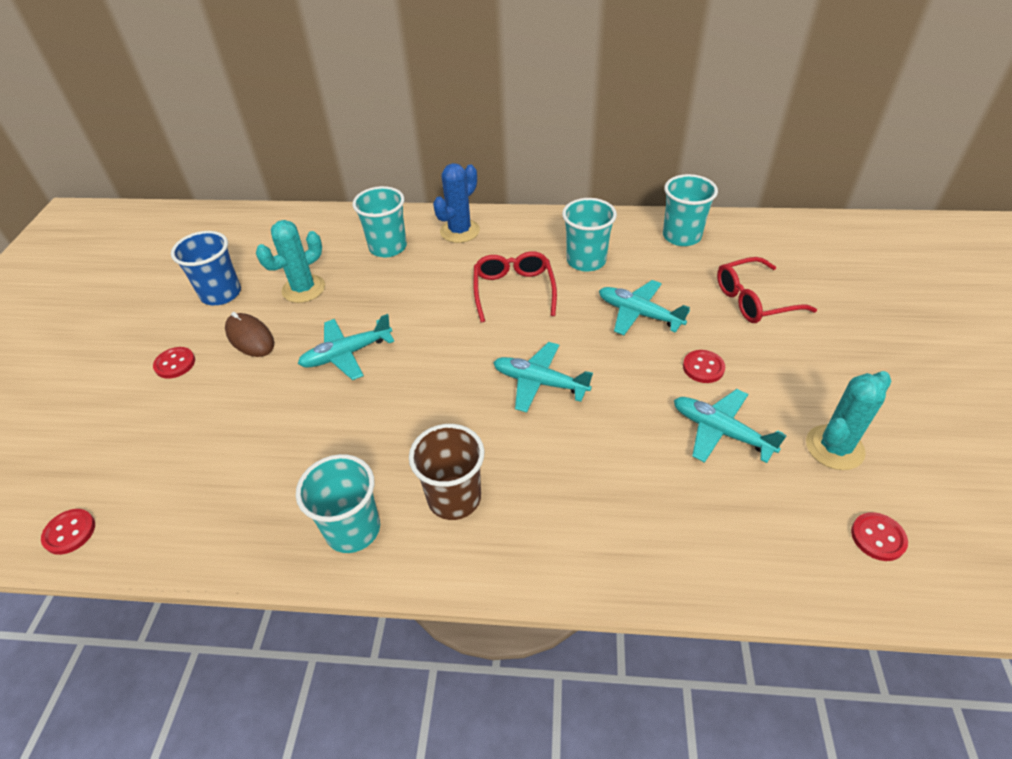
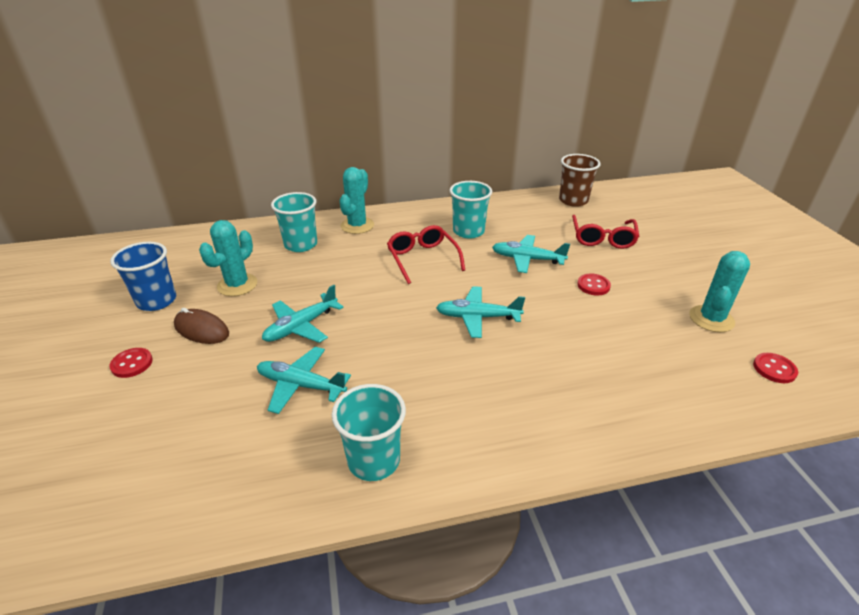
camera: 20 degrees left, 10 degrees down
red button [41,509,95,555] -> none
brown cup [409,424,485,520] -> brown cup moved to [559,154,601,207]
blue cactus [433,163,480,243] -> turquoise cactus [339,167,374,234]
turquoise cup [663,174,718,246] -> none
turquoise plane [674,389,787,463] -> turquoise plane moved to [257,347,351,414]
red glasses [717,257,817,323] -> red glasses turned 45 degrees counterclockwise [572,215,639,249]

